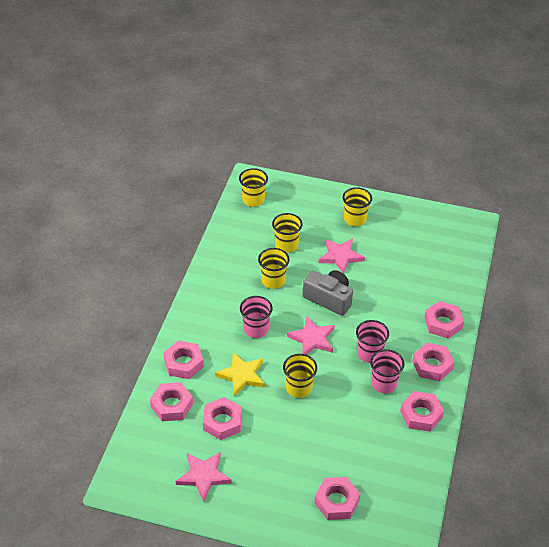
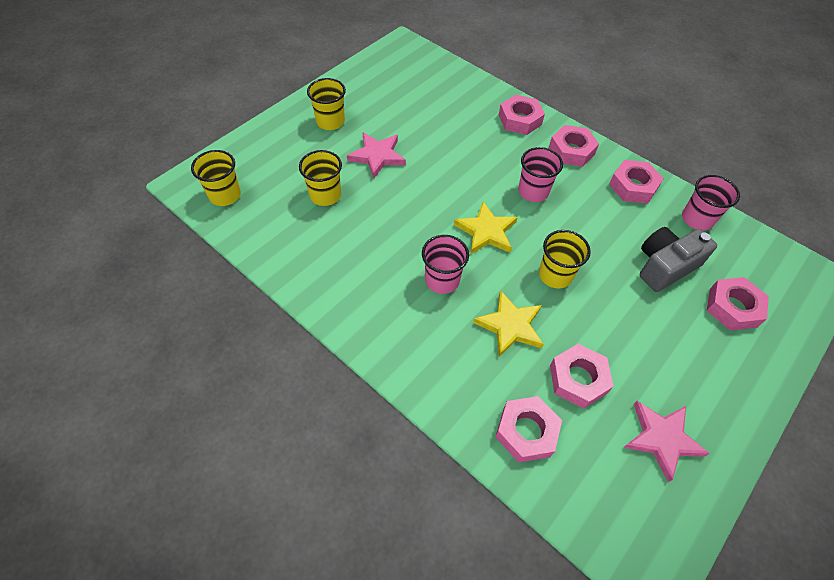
camera: 65 degrees left, 10 degrees up
pink nut [163,341,204,379] -> none
yellow cup [258,248,290,289] -> none
pink star [287,316,335,355] -> yellow star [454,201,518,255]
grey camera [303,270,353,316] -> grey camera moved to [639,227,717,292]
pink cup [370,349,404,393] -> pink cup moved to [682,175,740,231]

